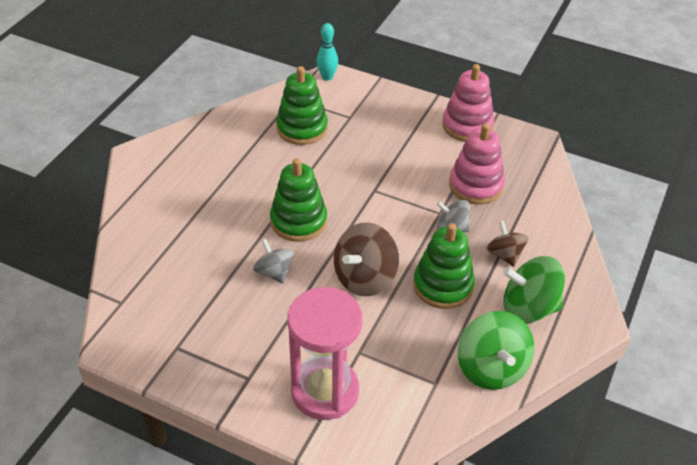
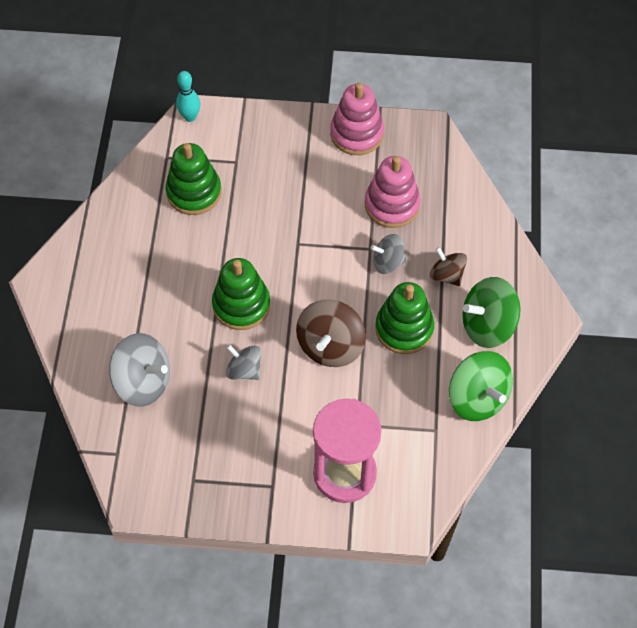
camera: 20 degrees left, 15 degrees up
none -> grey spinning top [109,333,170,406]

